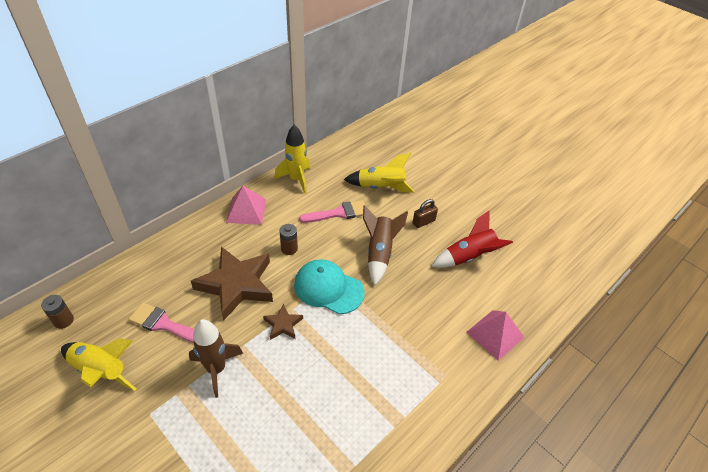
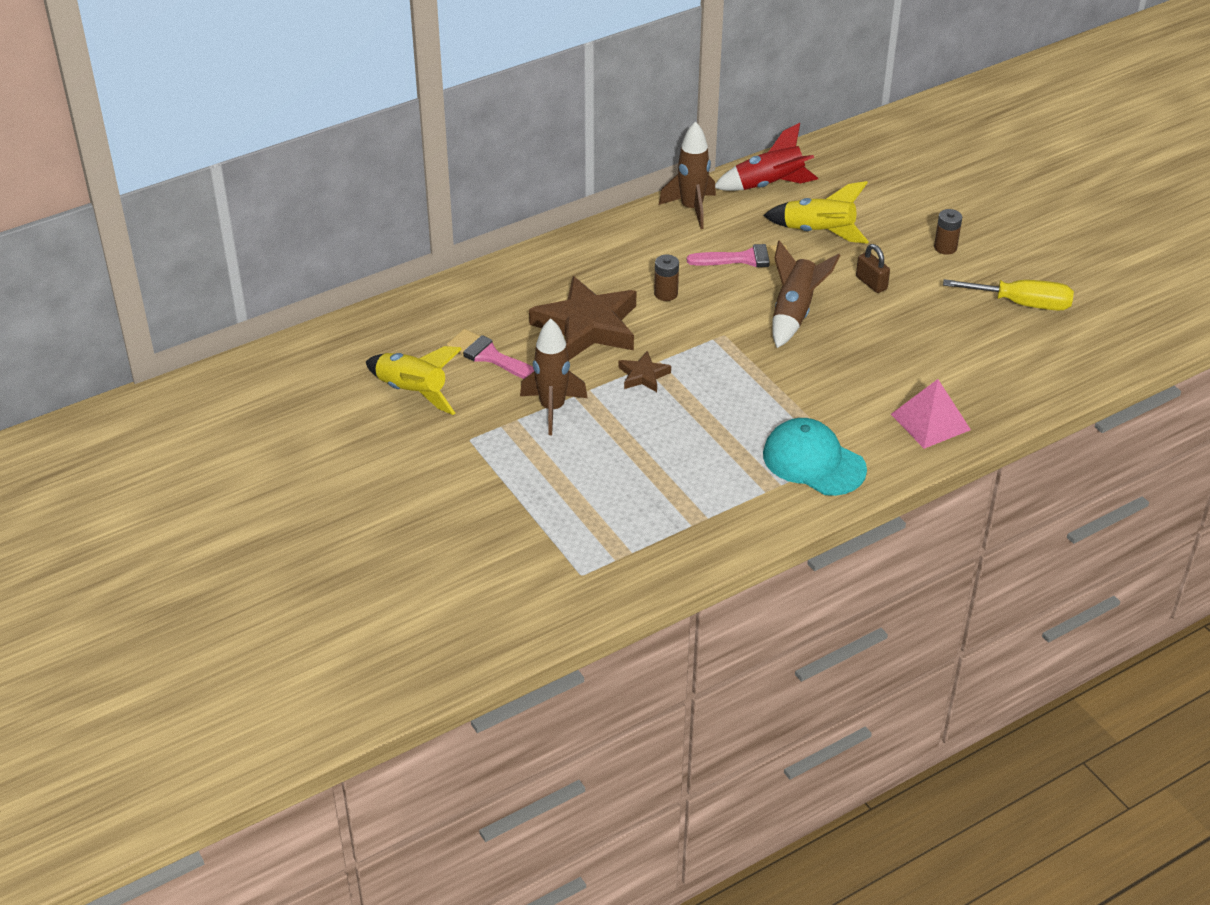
camera: 15 degrees right, 5 degrees down
brown battery [41,295,74,329] -> brown battery moved to [934,209,962,255]
pink pyramid [226,186,267,225] -> none
yellow rocket [274,125,310,194] -> brown rocket [659,121,716,229]
turquoise cap [294,259,365,314] -> turquoise cap moved to [763,418,867,496]
brown padlock [413,199,438,228] -> brown padlock turned 75 degrees clockwise [856,244,890,293]
red rocket [431,210,513,268] -> red rocket moved to [715,123,818,191]
none -> yellow screwdriver [943,279,1074,311]

